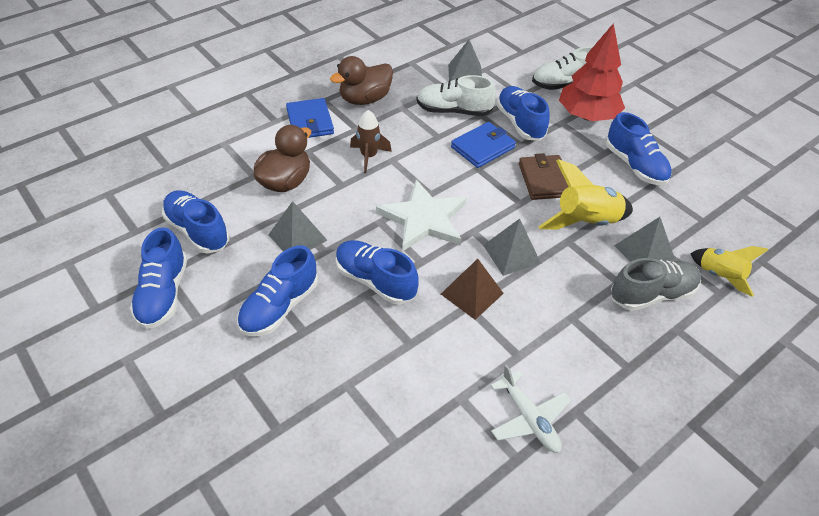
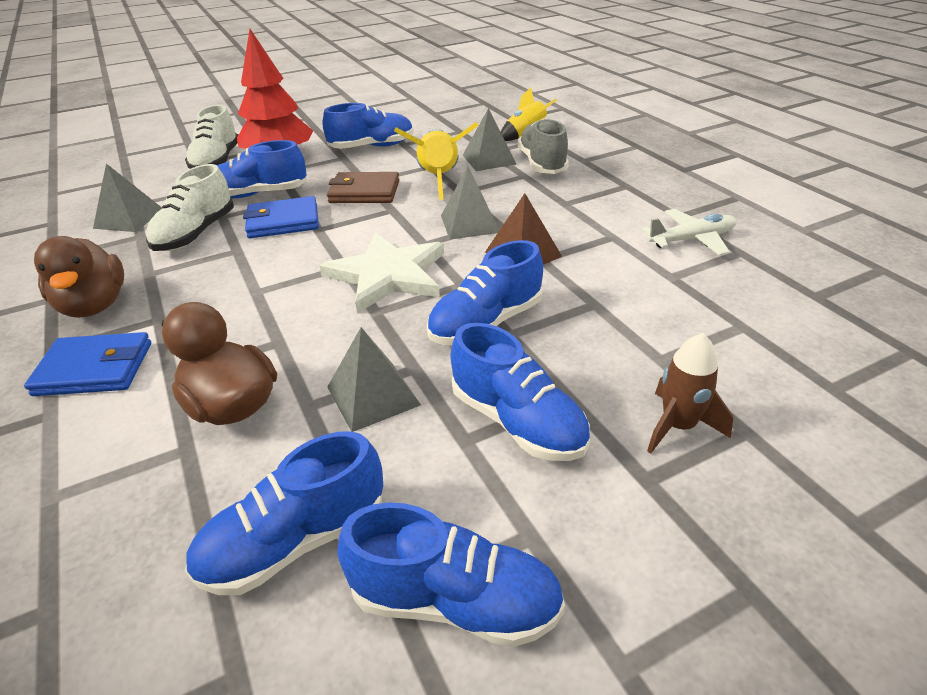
camera: 75 degrees left, 10 degrees down
brown rocket [350,110,392,173] -> brown rocket moved to [647,333,733,454]
blue wallet [451,122,516,168] -> blue wallet turned 75 degrees counterclockwise [243,196,319,238]

